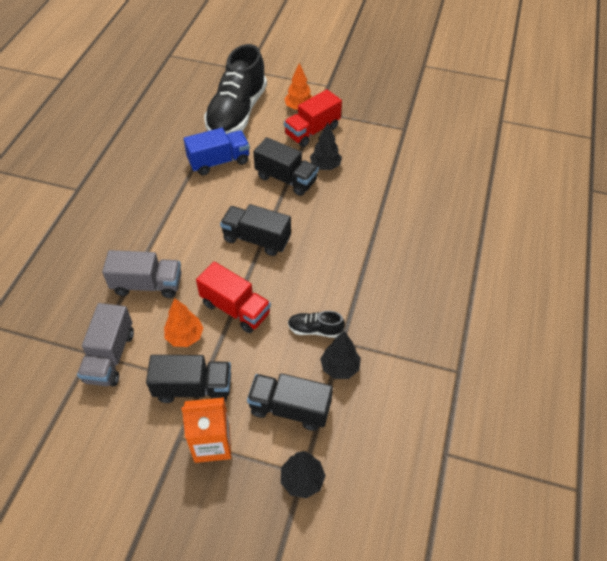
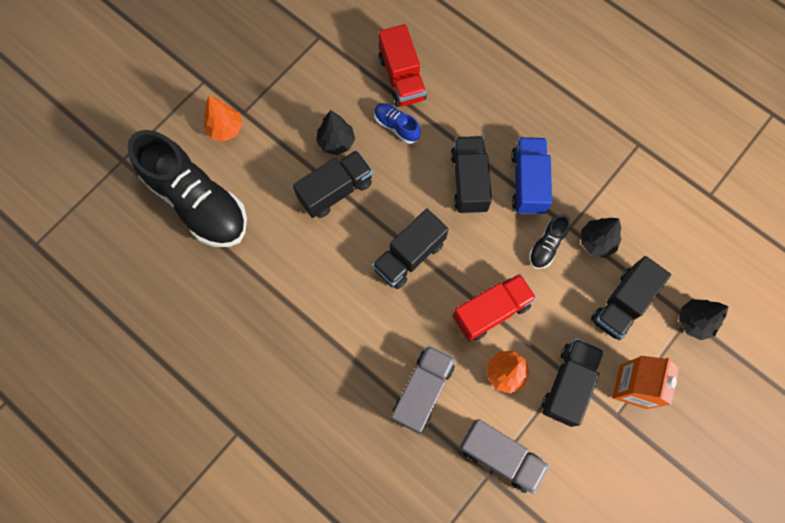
camera: 65 degrees left, 20 degrees up
blue truck [184,128,250,175] -> blue truck moved to [511,137,552,215]
red truck [284,89,342,147] -> red truck moved to [379,24,427,107]
none -> blue shoe [374,103,421,144]
none -> black truck [451,136,492,214]

